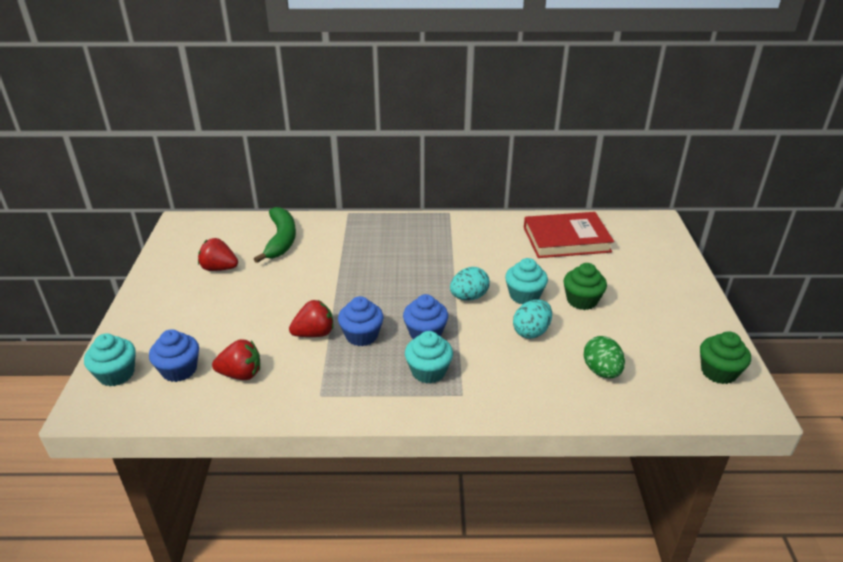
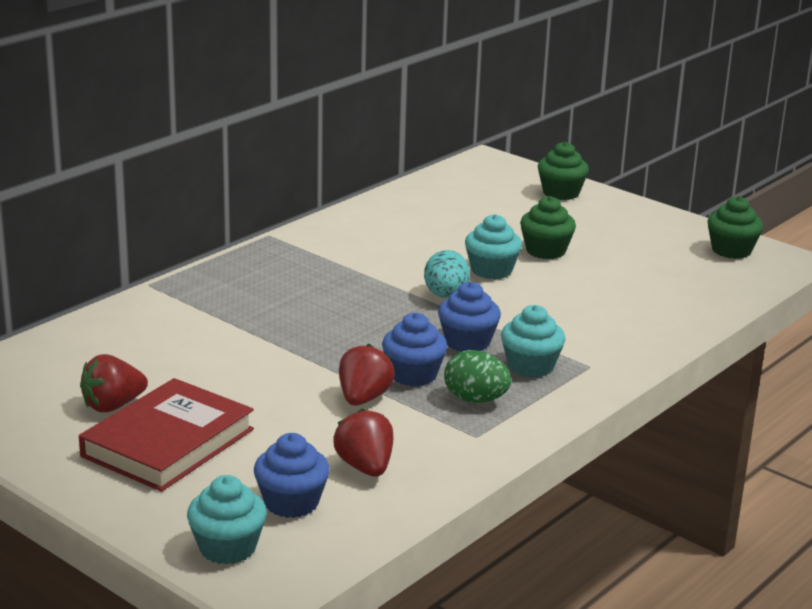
camera: 50 degrees left, 10 degrees down
red strawberry [212,339,260,380] -> red strawberry turned 60 degrees counterclockwise [333,409,393,477]
green banana [254,207,296,263] -> none
turquoise egg [513,299,552,339] -> none
red book [524,212,614,258] -> red book moved to [79,378,254,492]
green egg [584,336,625,379] -> green egg moved to [444,350,512,403]
none -> green cupcake [538,142,589,200]

